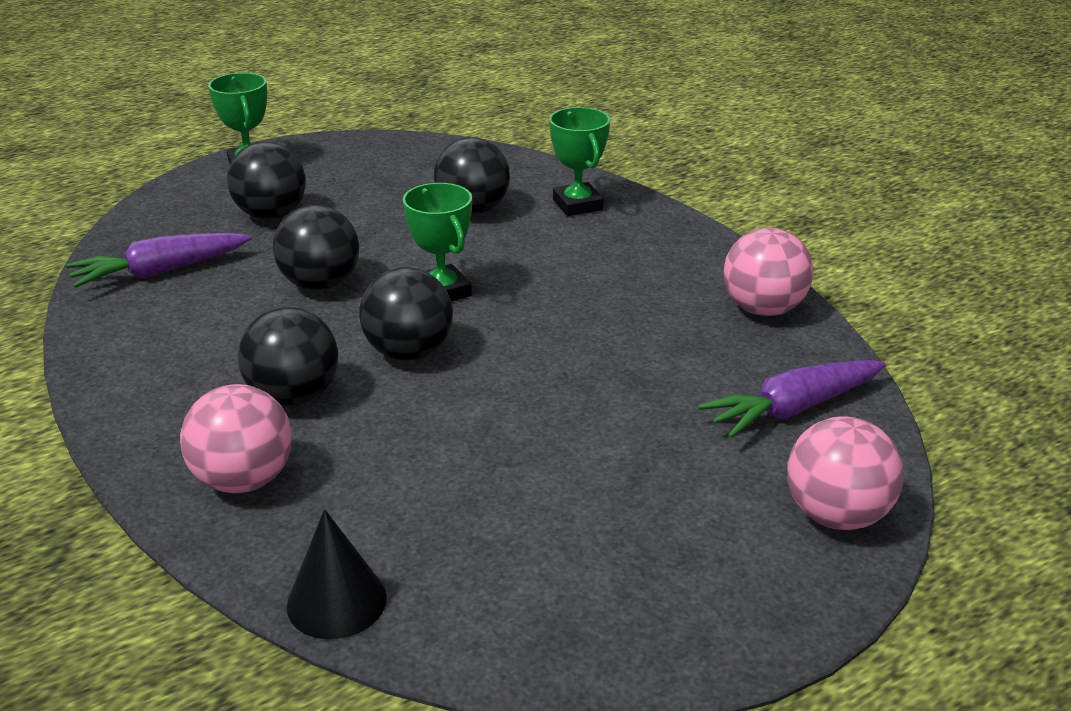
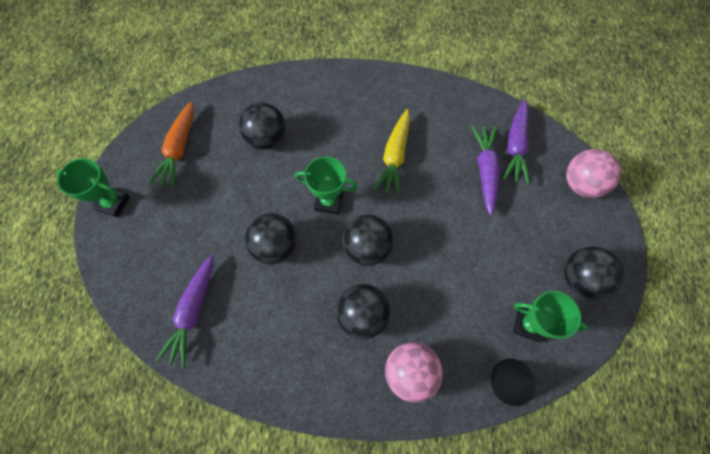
camera: 50 degrees left, 35 degrees up
black ball [227,142,306,220] -> black ball moved to [564,246,625,299]
green trophy [549,107,610,216] -> green trophy moved to [513,291,588,342]
pink ball [724,228,813,316] -> none
none -> orange carrot [149,101,194,187]
none -> yellow carrot [374,109,410,195]
none -> purple carrot [471,126,500,216]

